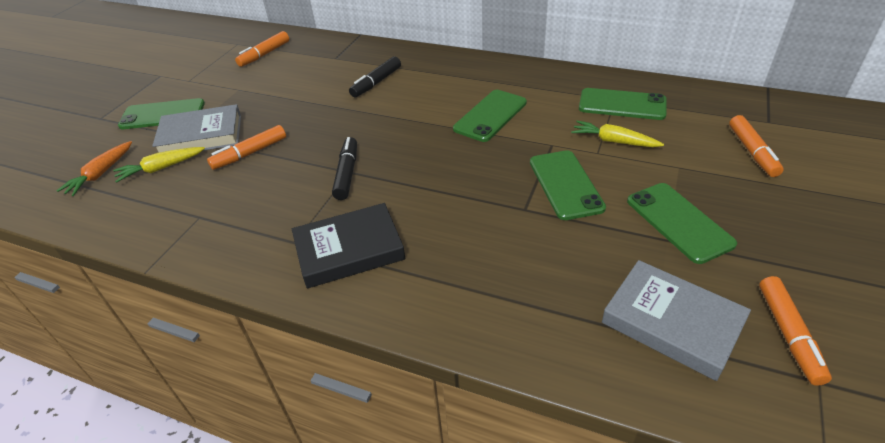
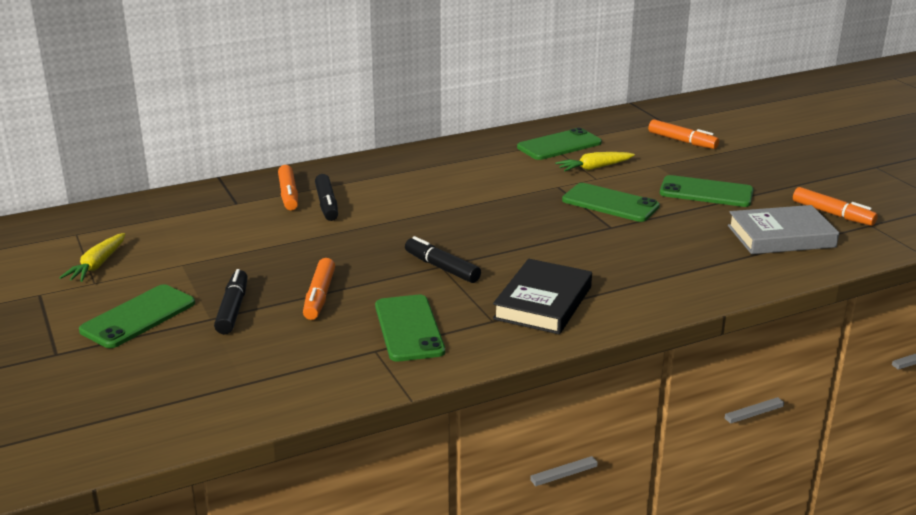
camera: 50 degrees left, 15 degrees down
orange carrot [56,141,132,196] -> none
yellow carrot [113,147,205,183] -> yellow carrot moved to [59,233,125,282]
grey book [152,104,241,153] -> black marker [214,269,248,334]
orange marker [235,31,289,67] -> orange marker moved to [278,165,298,210]
green phone [453,90,527,142] -> green phone moved to [375,295,445,362]

